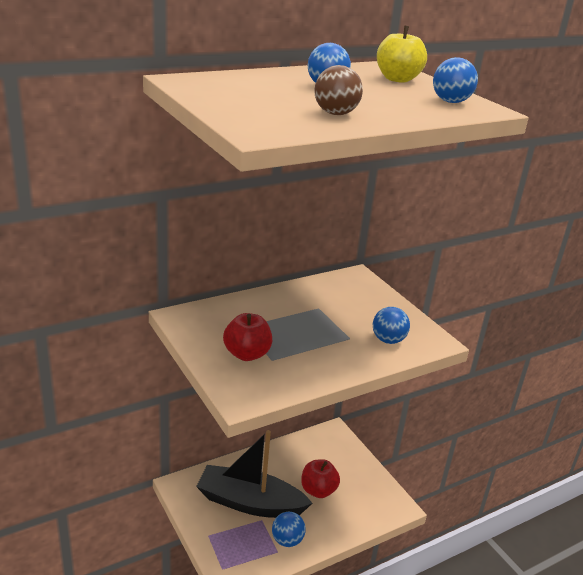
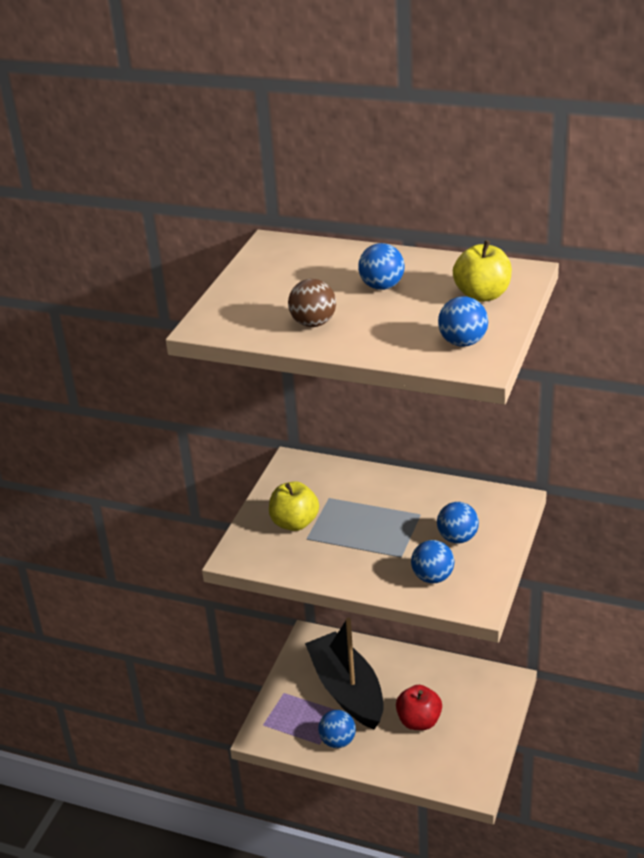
camera: 55 degrees right, 5 degrees up
red apple [223,313,272,361] -> yellow apple [269,481,319,531]
none -> blue ball [437,502,479,544]

